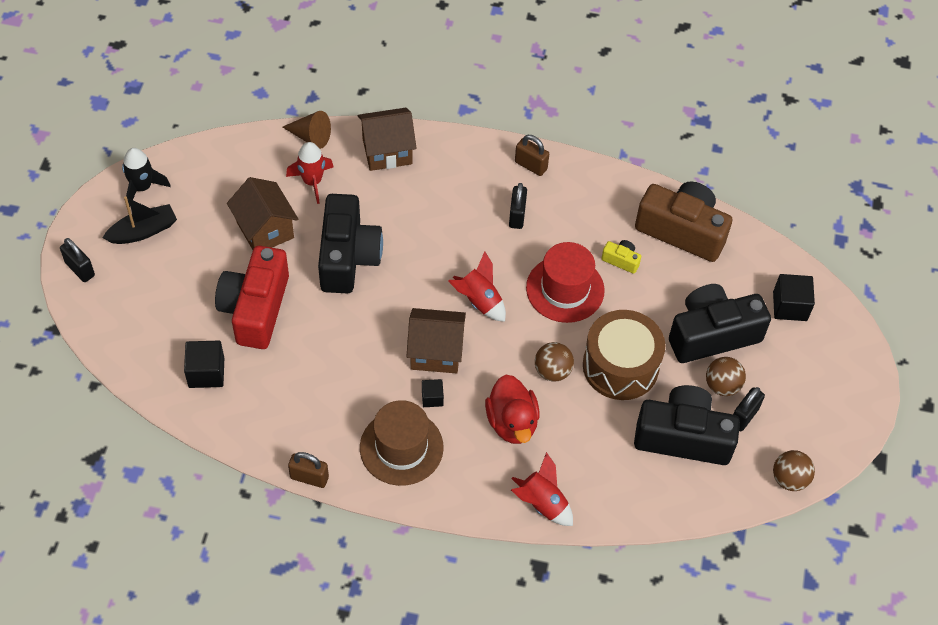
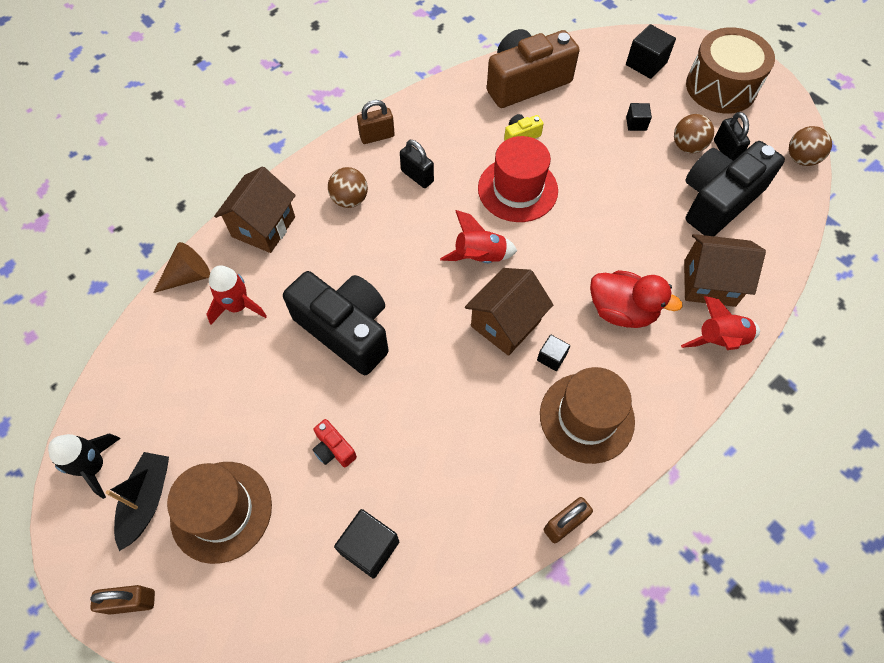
camera: 50 degrees left, 5 degrees up
black padlock [60,238,95,282] -> brown padlock [90,585,155,615]
red camera [215,246,289,349] -> red camera [312,419,357,467], size x0.41
brown house [227,177,298,250] -> brown house moved to [684,234,766,307]
brown ball [535,342,574,381] -> brown ball moved to [328,167,368,208]
brown drum [583,310,665,400] -> brown drum moved to [686,27,775,114]
black camera [669,284,771,363] -> black cube [626,103,652,131]
none -> brown hat [167,462,272,564]

